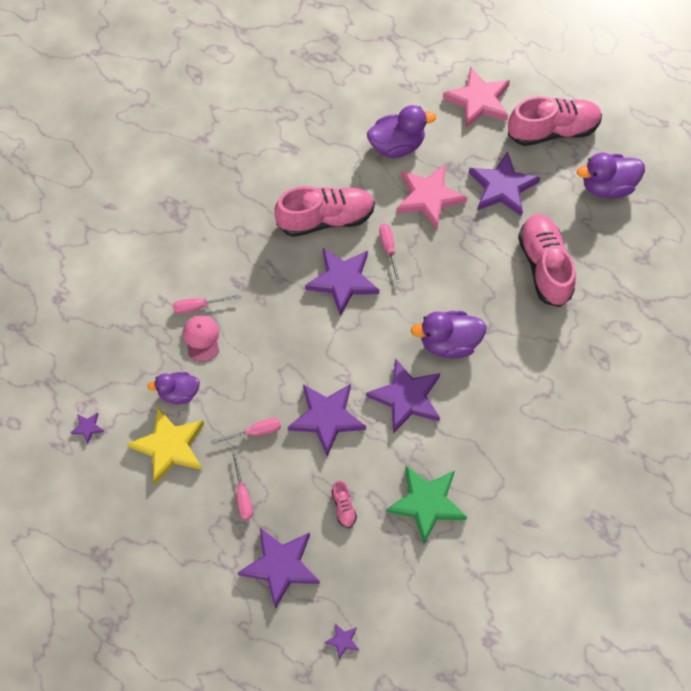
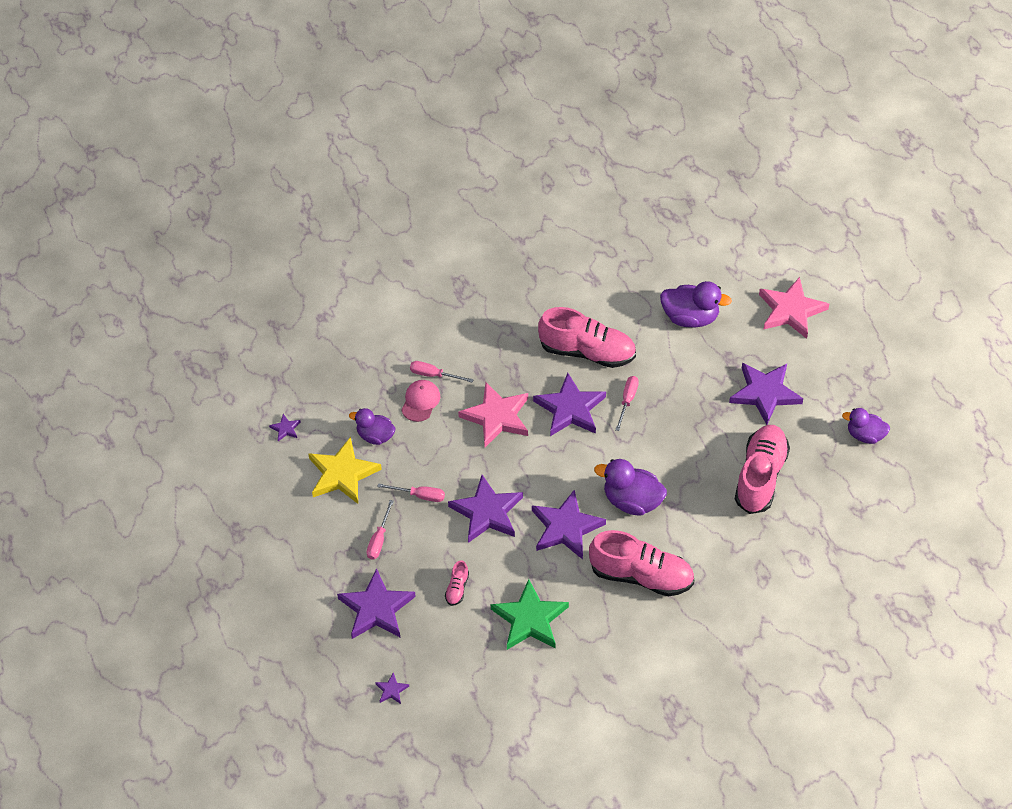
camera: 30 degrees right, 10 degrees down
pink star [396,164,467,230] -> pink star moved to [458,382,528,447]
pink shoe [508,96,602,146] -> pink shoe moved to [589,530,694,596]
purple duck [577,153,645,198] -> purple duck [842,408,890,444], size x0.66

